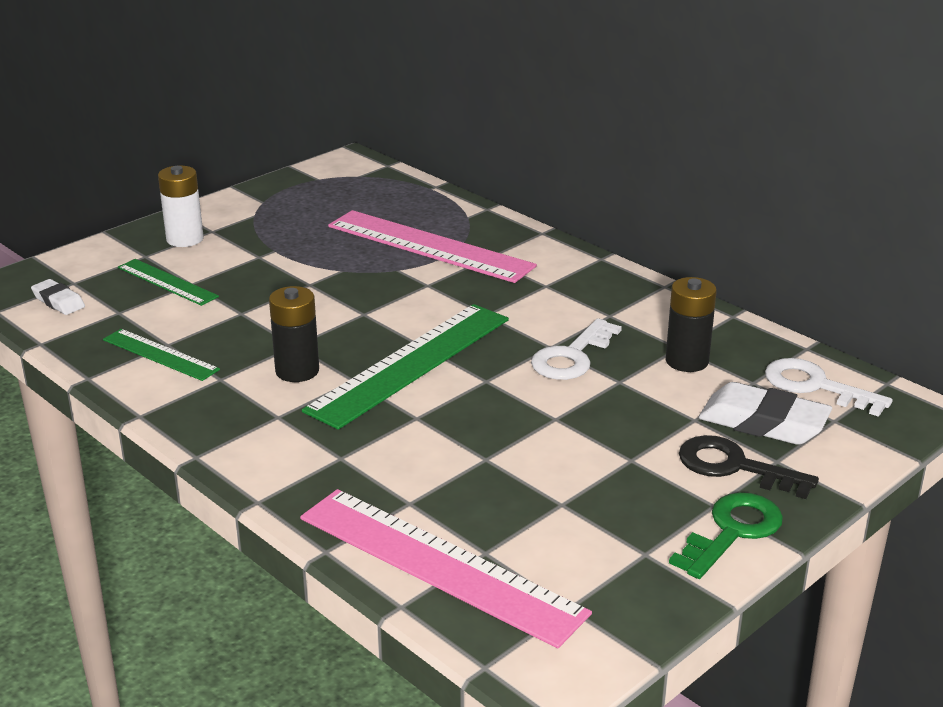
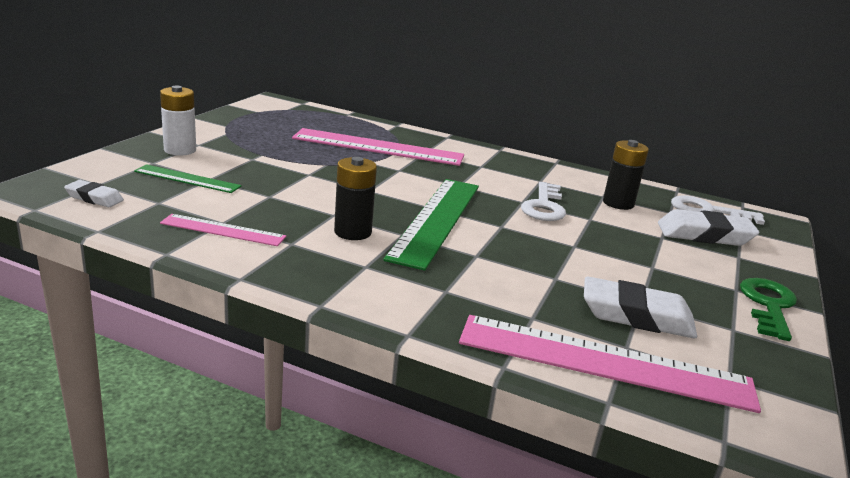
camera: 25 degrees left, 5 degrees down
green ruler [103,329,220,381] -> pink ruler [160,214,286,246]
black key [679,435,819,499] -> none
none -> white eraser [584,277,697,338]

